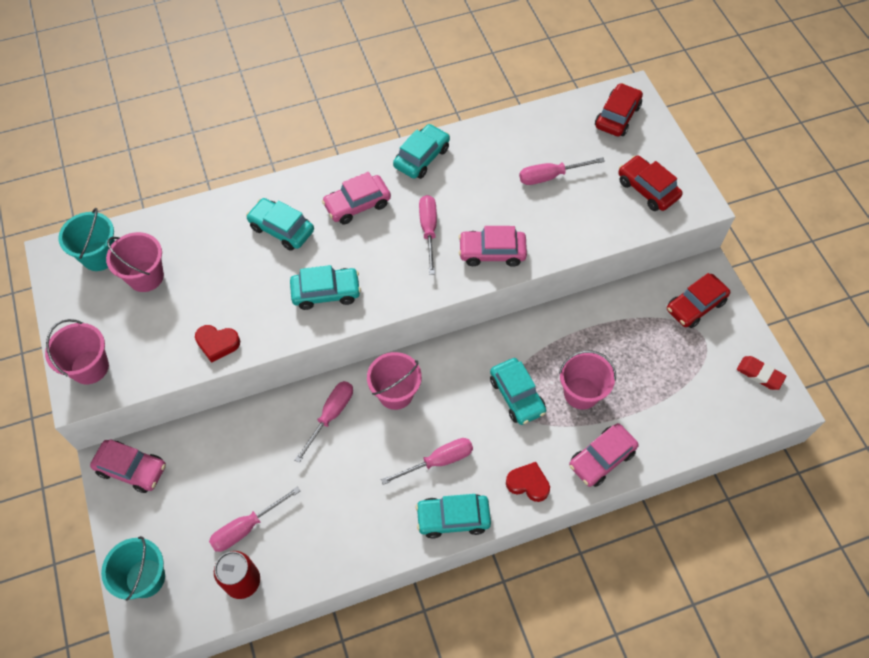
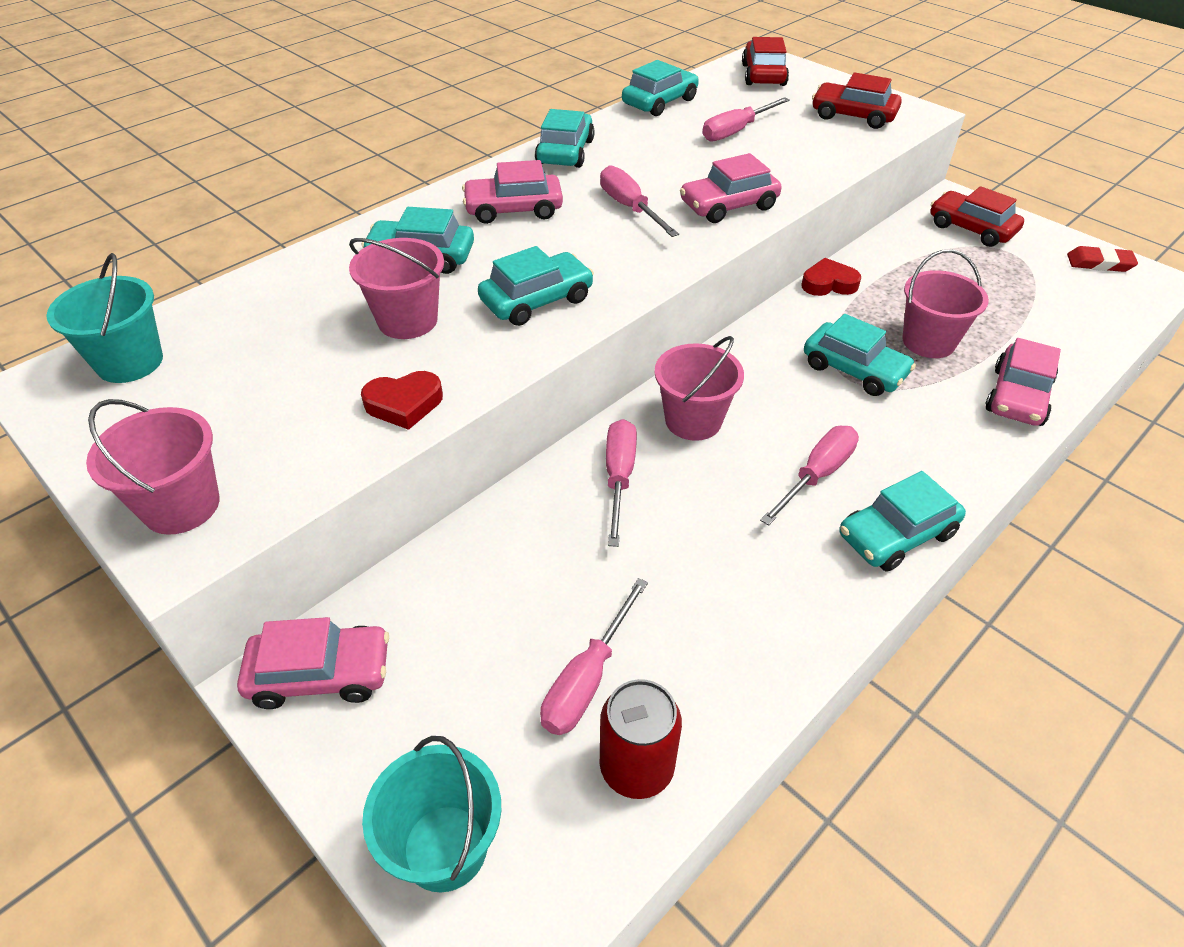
camera: 25 degrees left, 15 degrees down
pink bucket [106,232,164,292] -> pink bucket moved to [349,238,444,339]
pink car [322,172,391,224] -> pink car turned 45 degrees clockwise [462,160,563,224]
red heart [506,462,550,502] -> red heart moved to [802,258,861,296]
red car [667,273,730,328] -> red car turned 105 degrees clockwise [930,186,1024,247]
none -> turquoise car [622,60,699,116]

